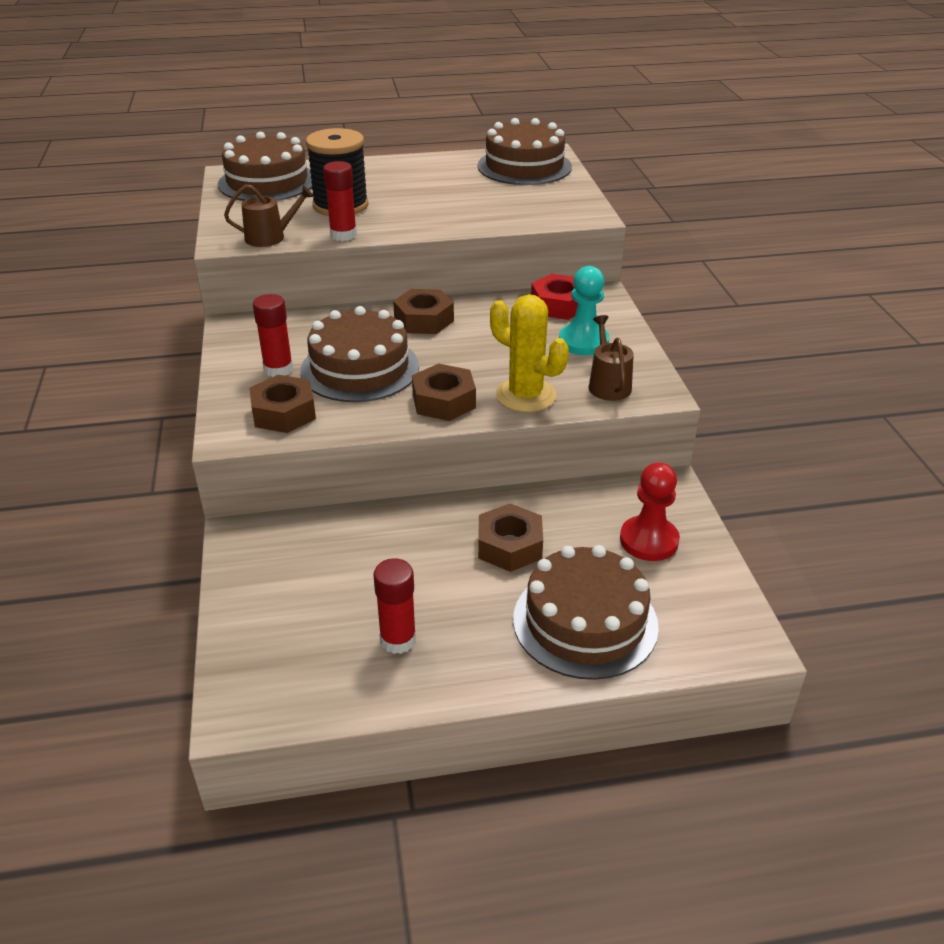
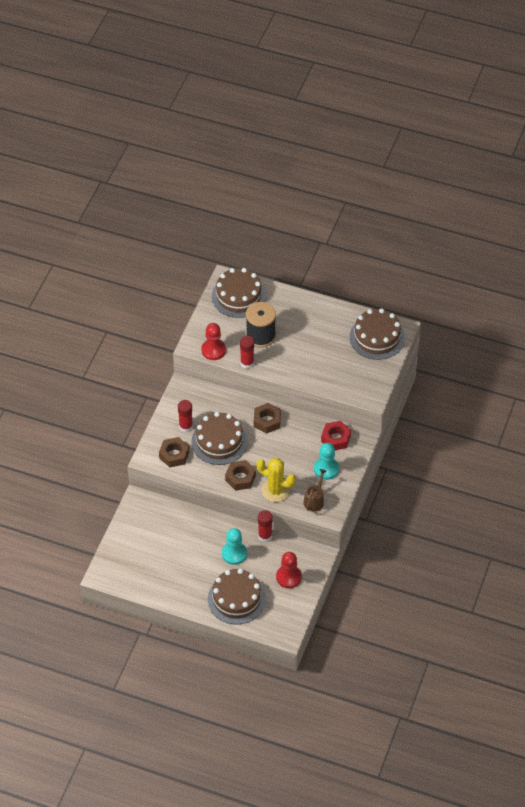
camera: 30 degrees right, 15 degrees up
brown watering can [224,184,314,247] -> red pawn [201,323,226,360]
red glue stick [373,558,416,654] -> red glue stick moved to [258,510,273,542]
brown nut [478,503,543,572] -> turquoise pawn [222,528,247,565]
yellow cactus [490,294,569,412] -> yellow cactus turned 45 degrees counterclockwise [256,458,296,502]

